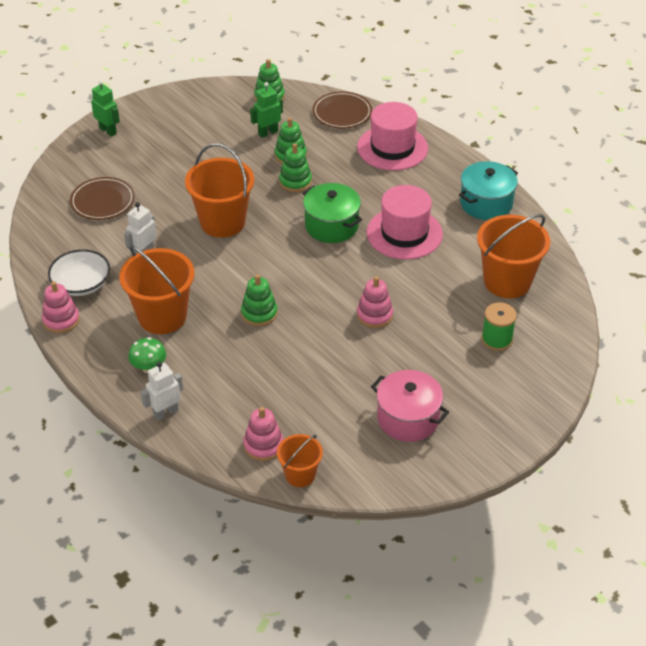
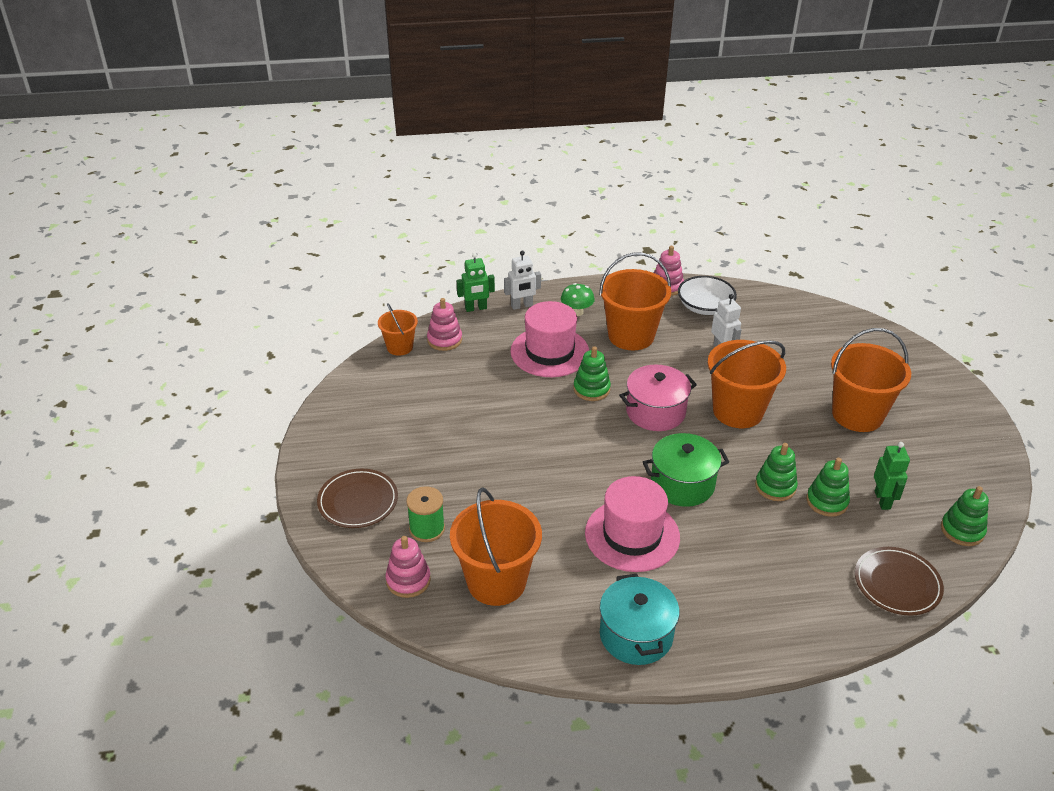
camera: 120 degrees right, 5 degrees down
brown plate [70,177,135,220] -> brown plate moved to [317,469,398,528]
green robot [91,80,120,137] -> green robot moved to [457,253,495,312]
white robot [141,362,183,421] -> white robot turned 75 degrees clockwise [504,250,541,310]
pink hat [357,102,428,171] -> pink hat moved to [510,301,589,377]
pink stacking toy [357,276,393,328] -> pink stacking toy moved to [385,536,431,598]
pink pot [371,370,449,442] -> pink pot moved to [619,364,697,431]
none -> orange bucket [831,328,911,432]

